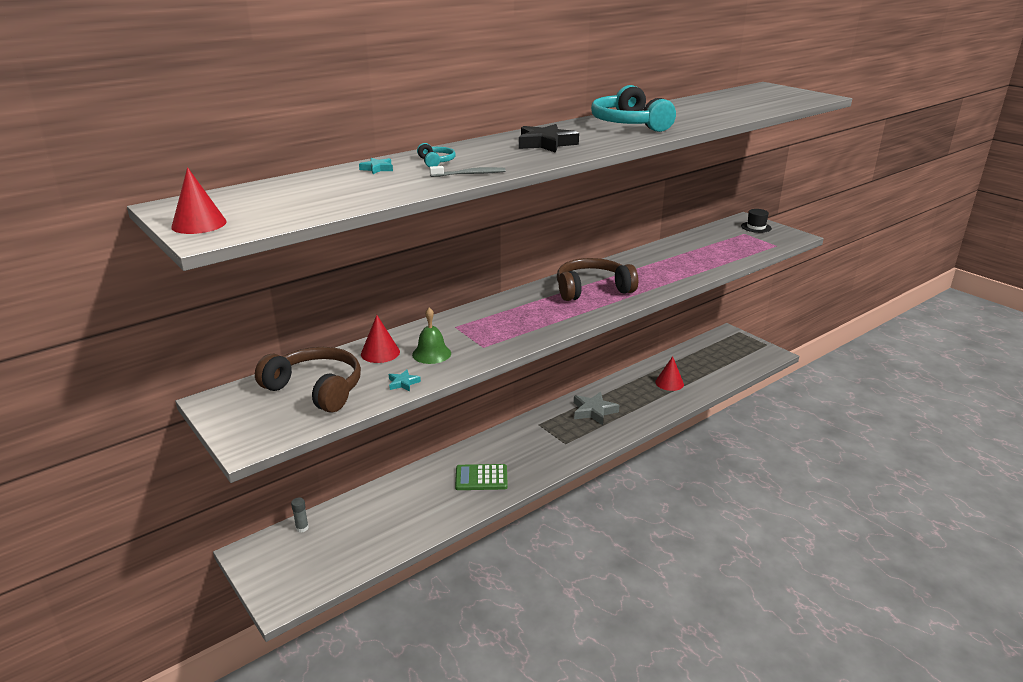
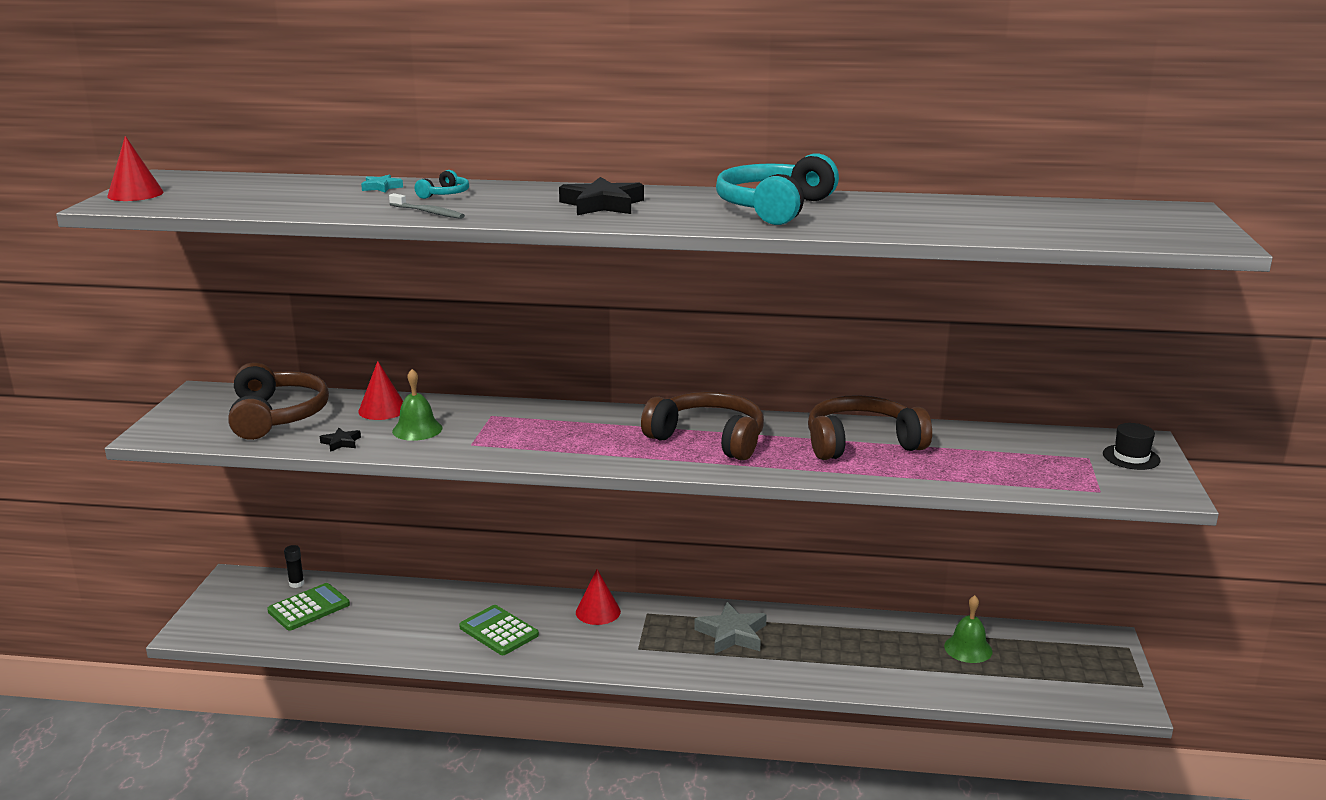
camera: 45 degrees right, 5 degrees down
grey glue stick [291,498,309,533] -> black glue stick [284,545,304,588]
turquoise star [389,369,421,392] -> black star [320,428,361,452]
red cone [655,356,684,391] -> red cone moved to [576,569,621,625]
none -> green calculator [267,583,350,631]
none -> brown headphones [808,395,932,460]
none -> green bell [944,595,993,663]

